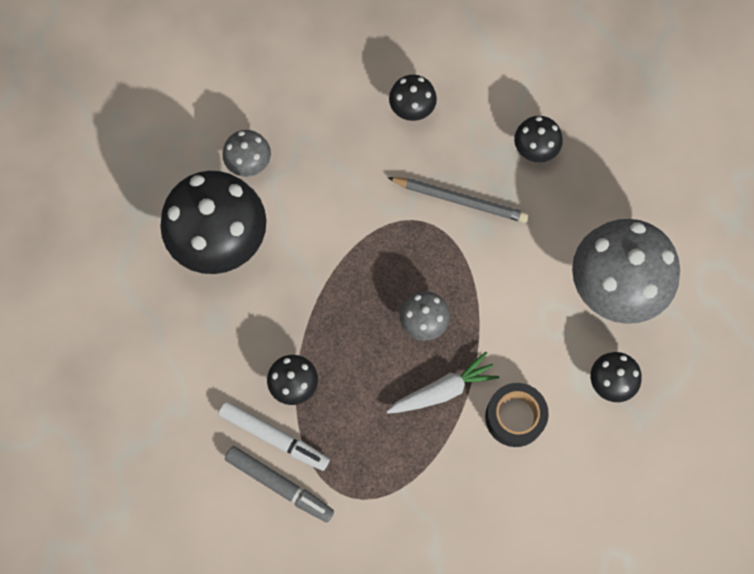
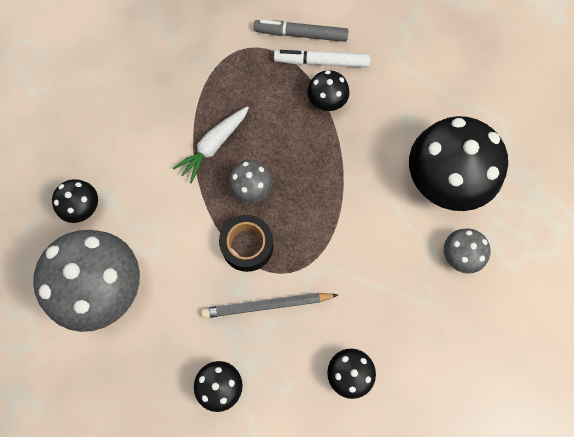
camera: 155 degrees right, 0 degrees up
black tape [485,383,549,447] -> black tape moved to [219,215,273,272]

